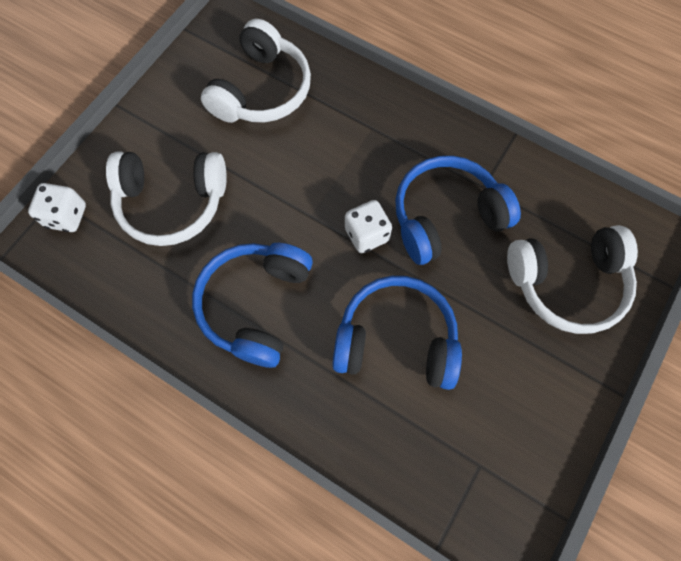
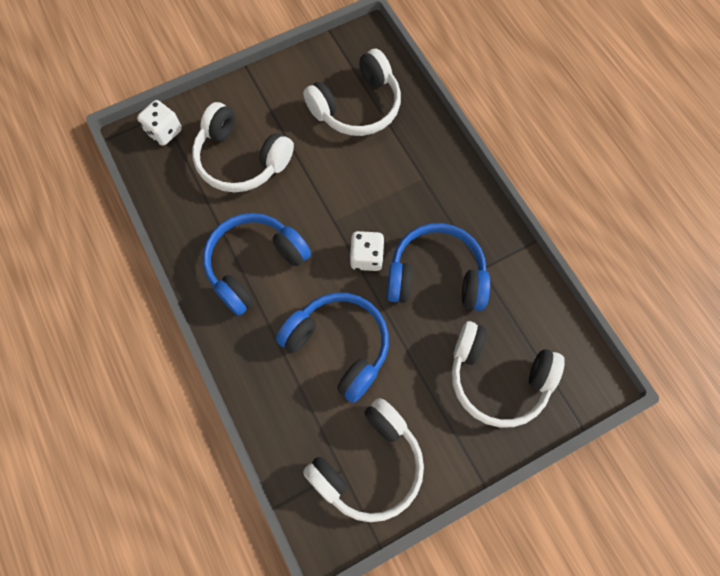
camera: 30 degrees right, 0 degrees up
none -> white headphones [303,398,424,522]

